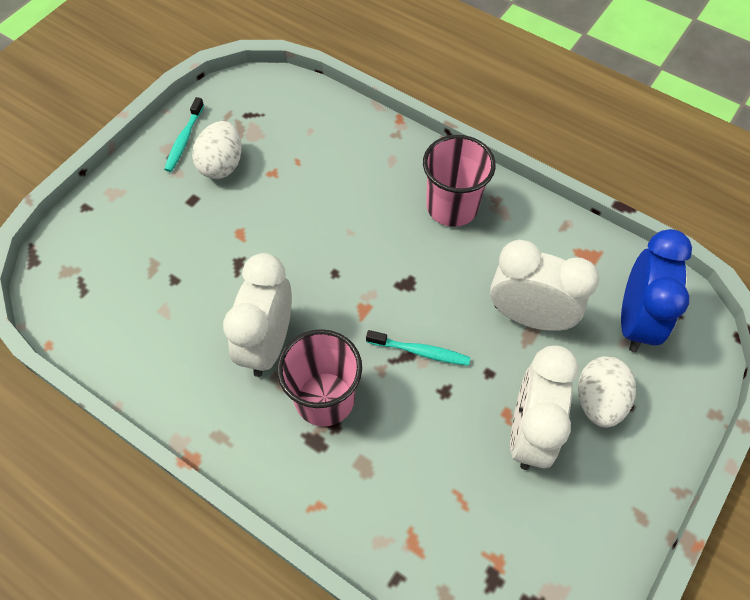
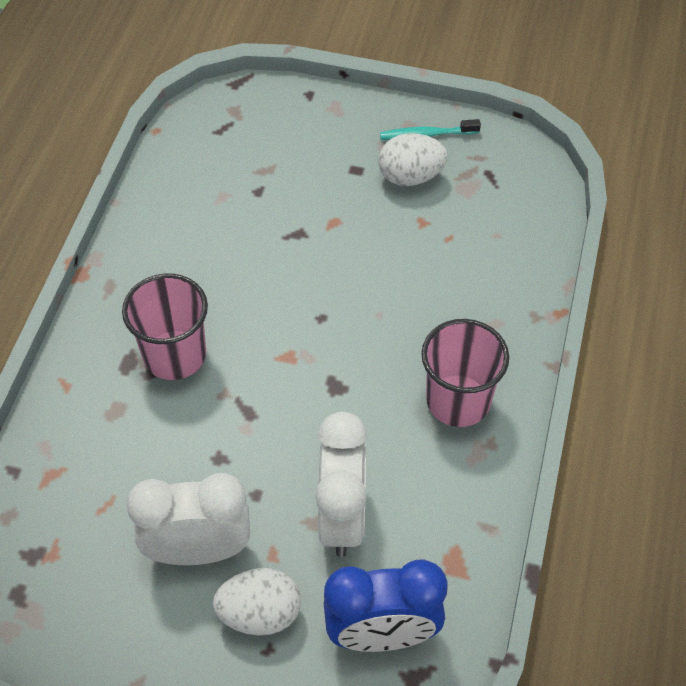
camera: 70 degrees right, 5 degrees down
white clock [223,253,292,377] -> none
turquoise toothbrush [366,330,470,366] -> none

